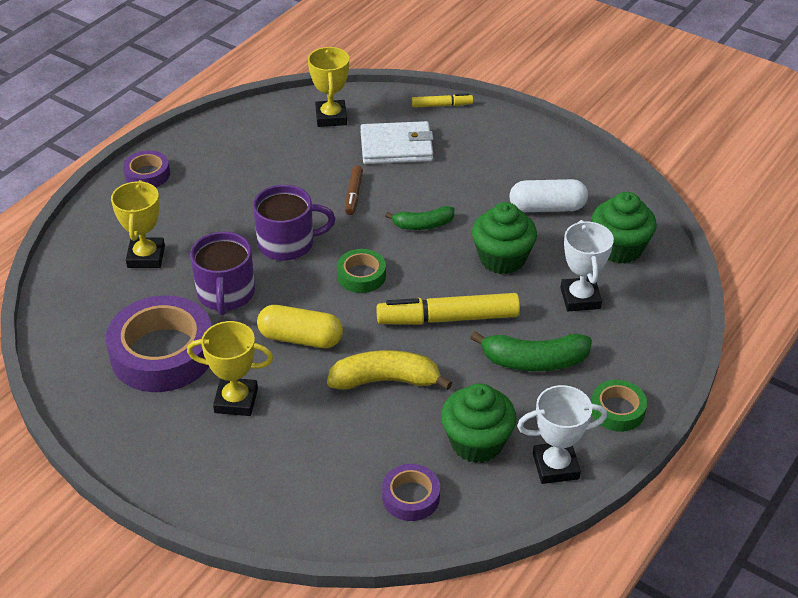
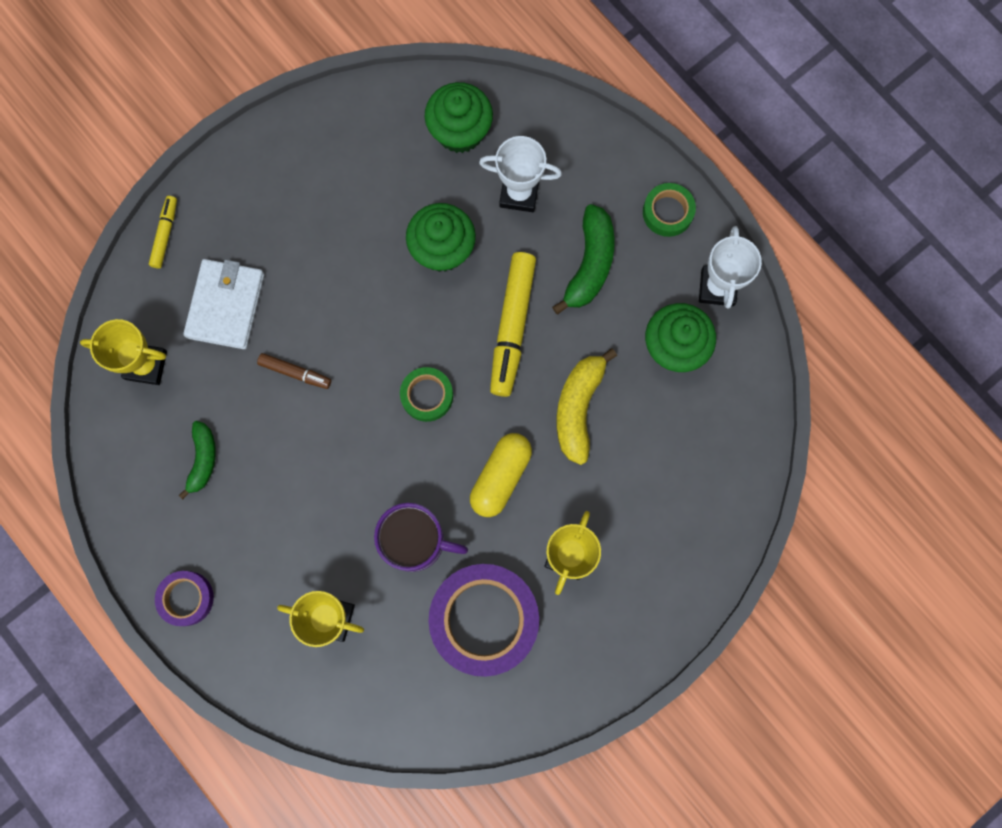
camera: 75 degrees left, 35 degrees up
purple mug [253,185,335,261] -> none
purple tape [382,464,440,521] -> none
green banana [385,206,454,230] -> green banana moved to [179,421,216,499]
white capsule [509,179,588,212] -> none

